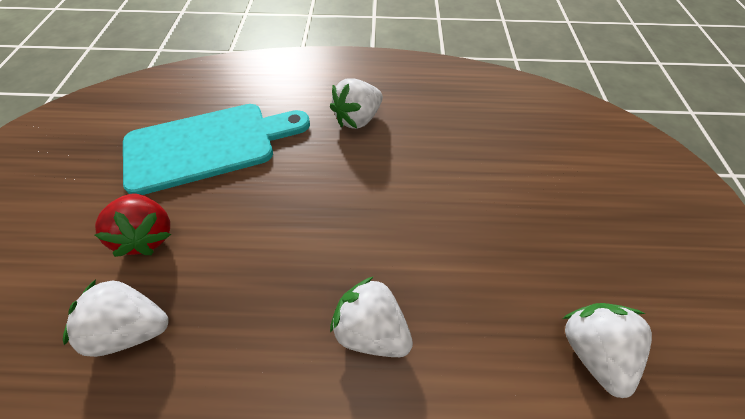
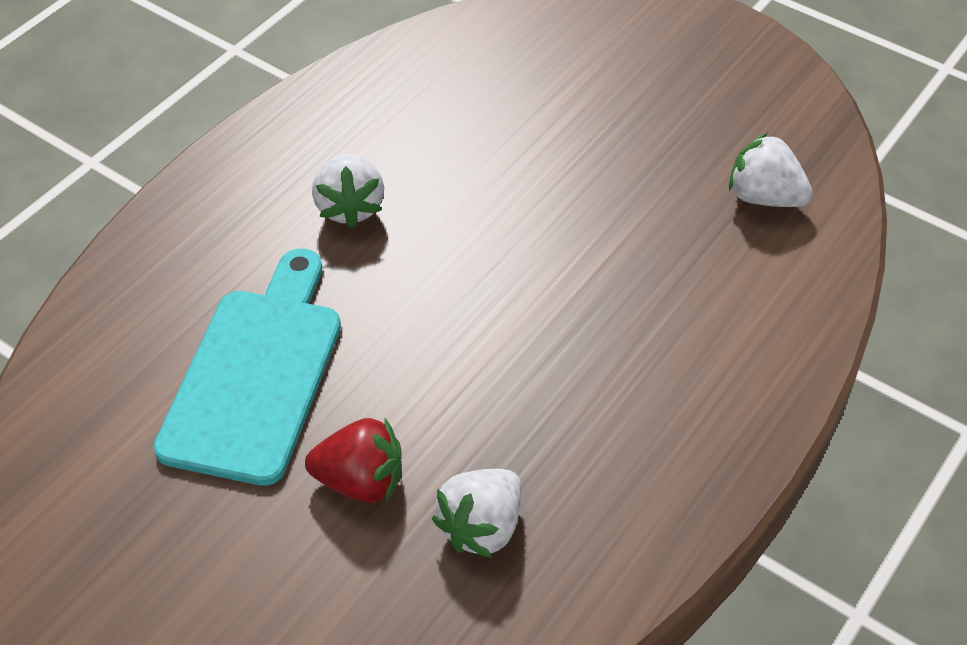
camera: 55 degrees left, 5 degrees down
white strawberry [330,277,413,357] -> none

